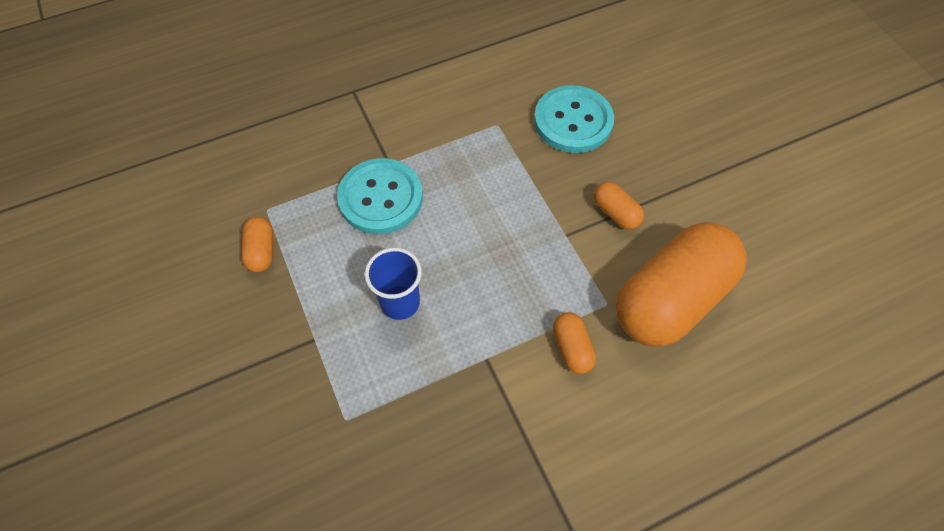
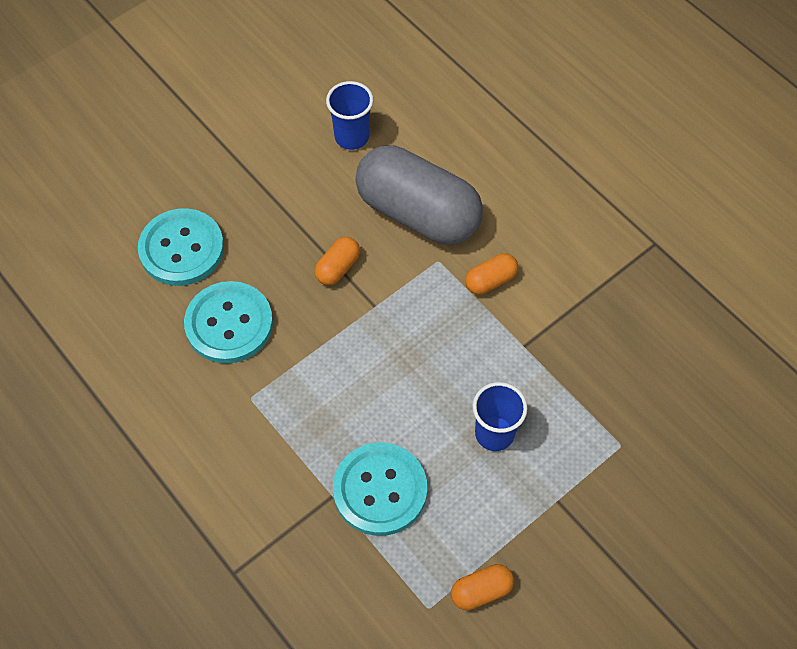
camera: 105 degrees left, 0 degrees up
orange capsule [616,222,747,347] -> grey capsule [355,145,483,245]
none -> turquoise button [138,208,224,286]
none -> blue cup [326,81,373,150]

